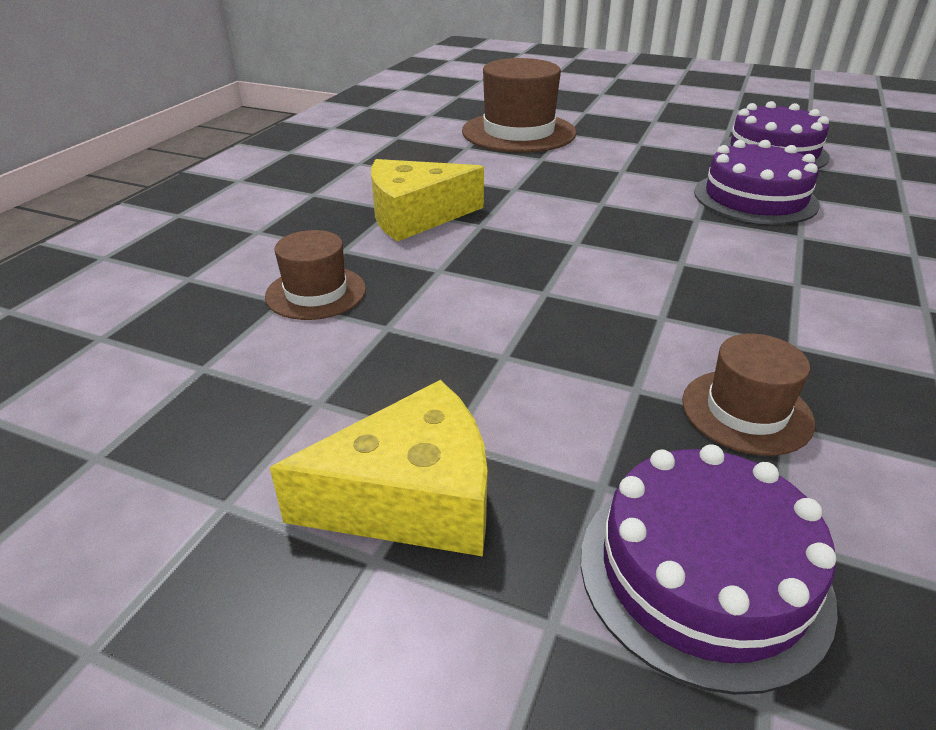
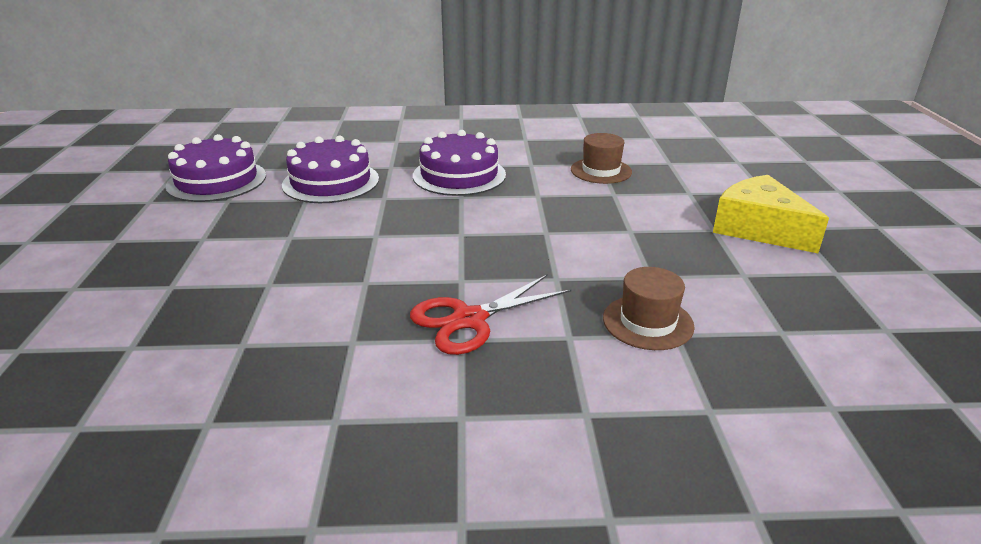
camera: 115 degrees left, 5 degrees down
yellow cheese [371,159,484,242] -> red scissors [410,274,572,355]
brown hat [462,58,577,153] -> none
purple cake [581,445,838,695] -> purple cake moved to [413,130,506,196]

